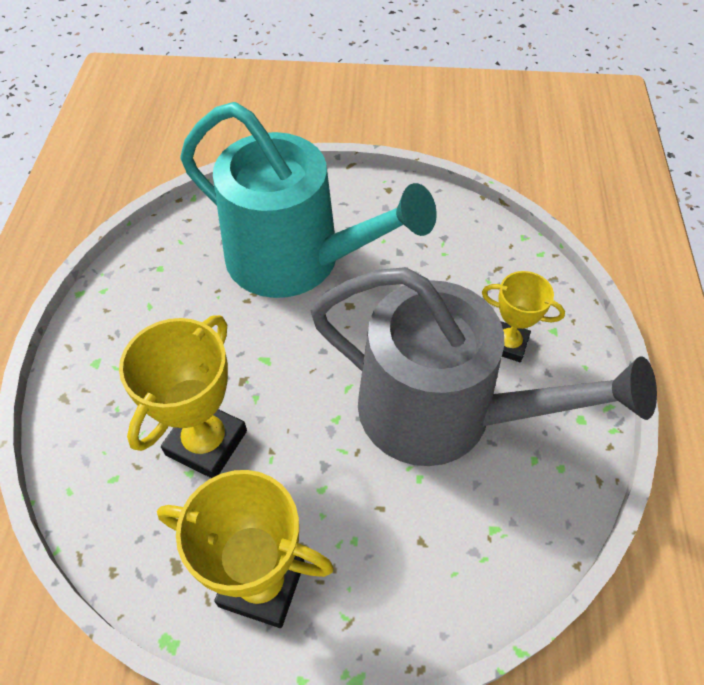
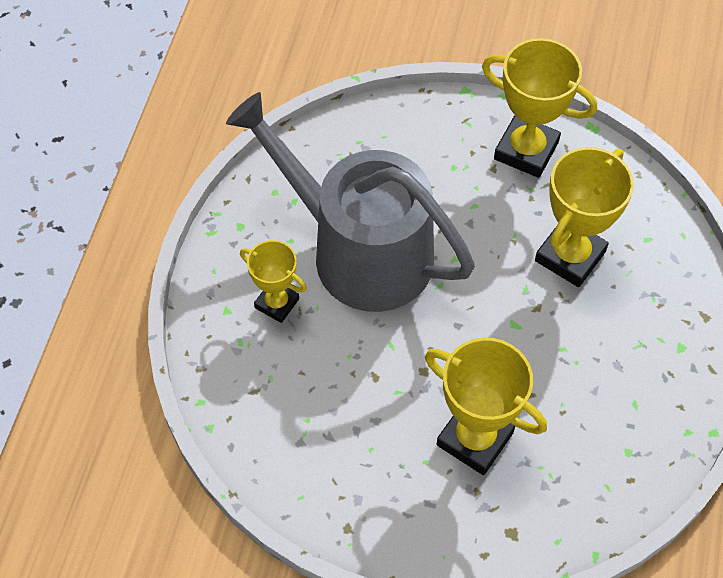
camera: 170 degrees left, 5 degrees up
turquoise watering can [181,102,437,298] -> yellow trophy [425,337,547,475]

